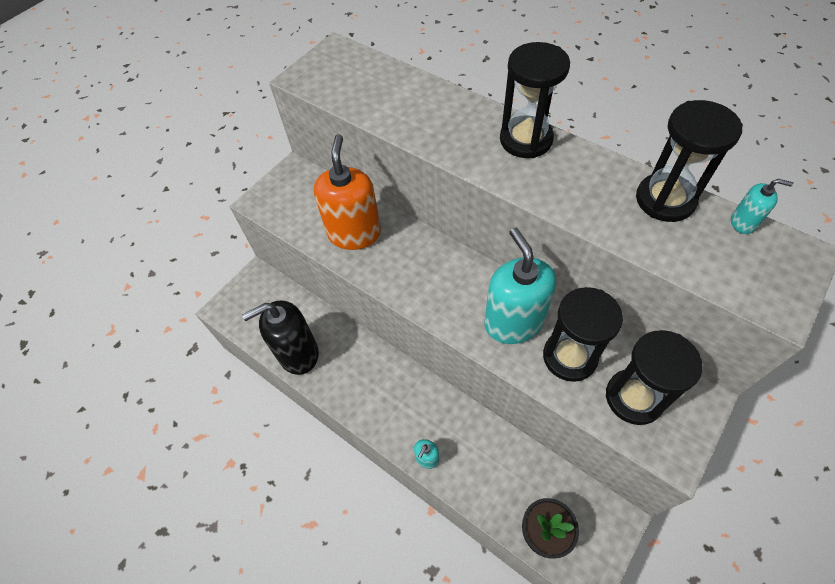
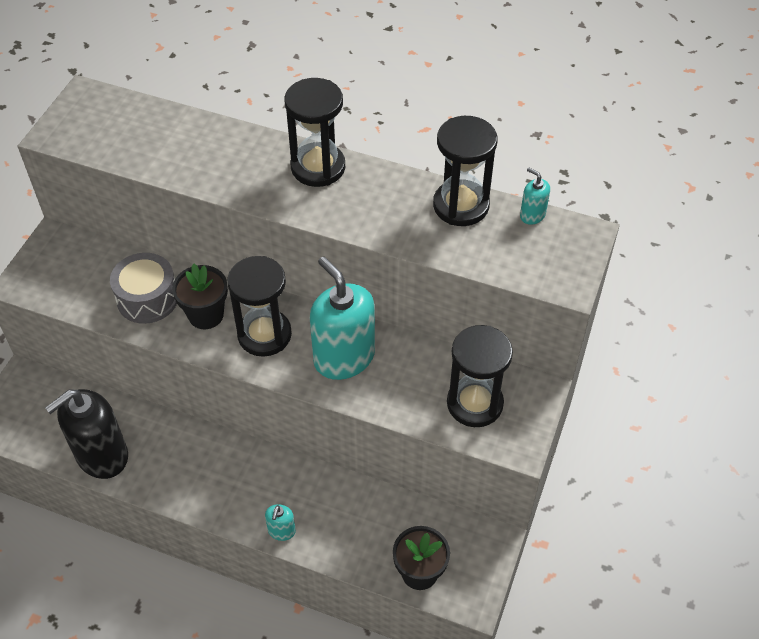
camera: 20 degrees left, 5 degrees down
orange soap dispenser [314,134,381,250] -> grey drum [110,253,177,324]
black hourglass [543,287,623,382] -> black hourglass moved to [227,256,292,357]
turquoise soap dispenser [731,179,793,234] -> turquoise soap dispenser turned 135 degrees counterclockwise [520,168,550,225]
none -> black flower pot [172,263,228,329]

